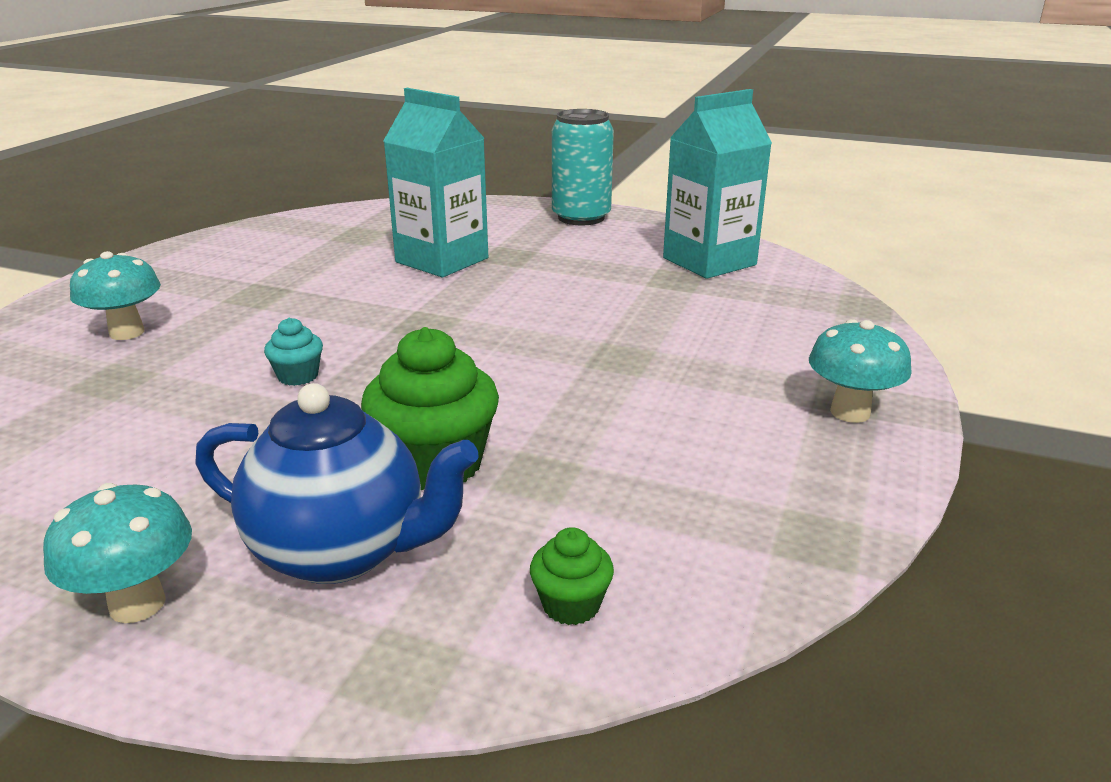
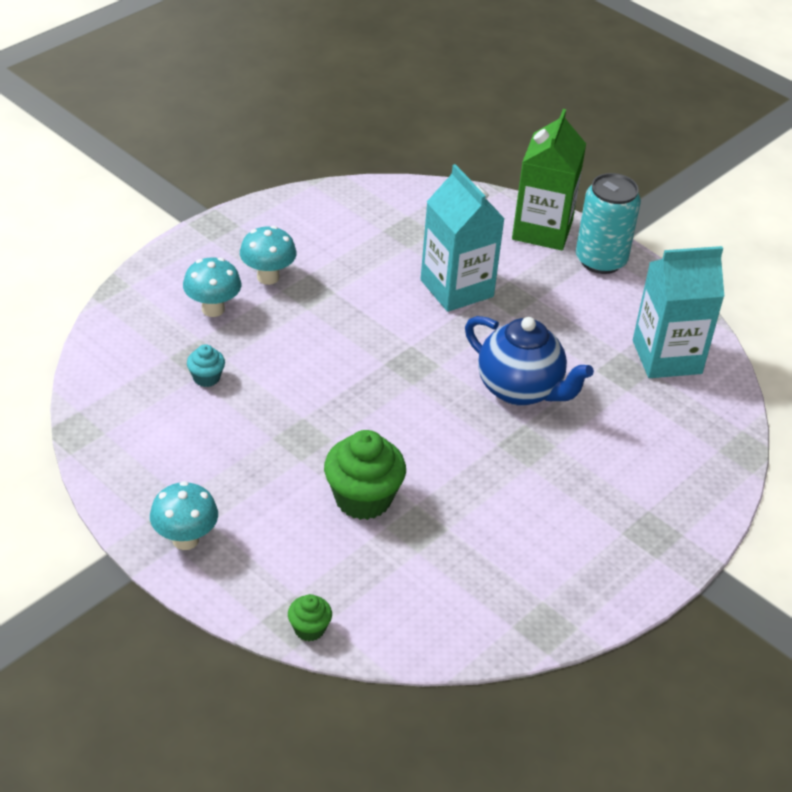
camera: 20 degrees right, 15 degrees up
blue teapot [196,383,479,584] -> blue teapot moved to [465,316,594,406]
turquoise cupcake [264,318,323,386] -> turquoise cupcake moved to [187,344,225,387]
green cupcake [530,527,614,625] -> green cupcake moved to [288,594,332,641]
turquoise mushroom [809,319,912,423] -> turquoise mushroom moved to [240,226,296,285]
none -> green carton [512,109,586,250]

